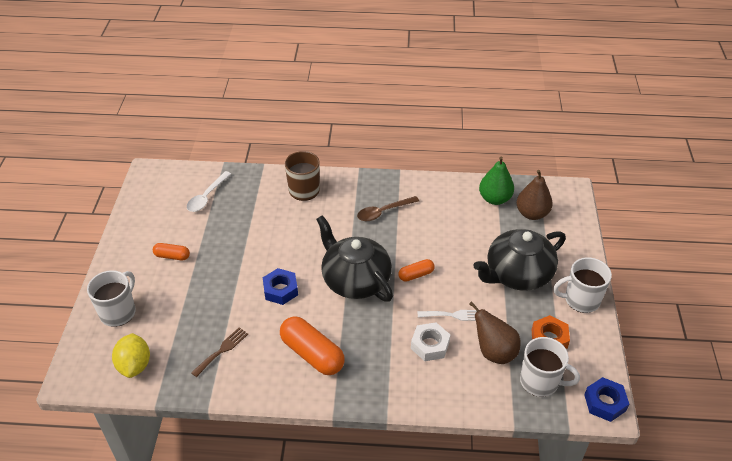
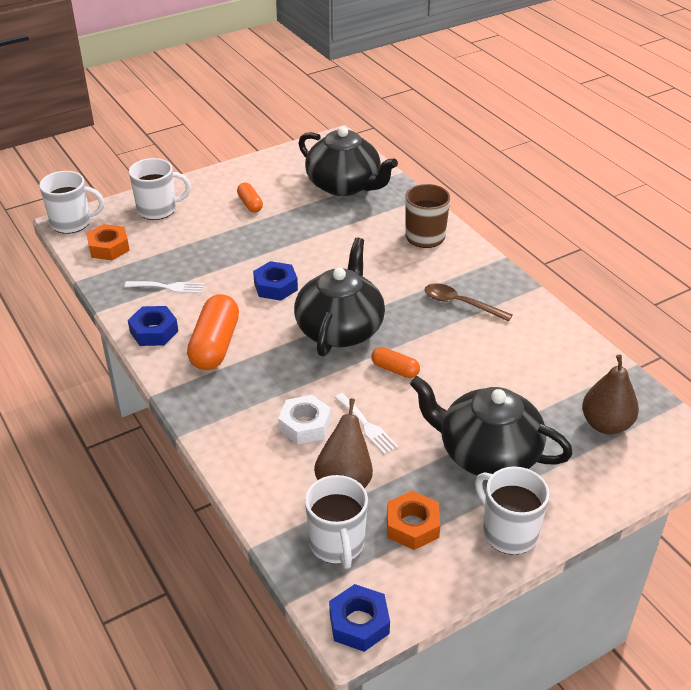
camera: 55 degrees right, 5 degrees down
yellow lemon [112,333,150,378] -> orange nut [86,224,130,260]
white spoon [187,171,231,212] -> black teapot [298,126,398,196]
brown fork [191,327,248,377] -> white fork [125,281,205,293]
green pear [479,156,514,205] -> none
none -> white mug [39,171,104,234]
none -> blue nut [128,306,178,346]

